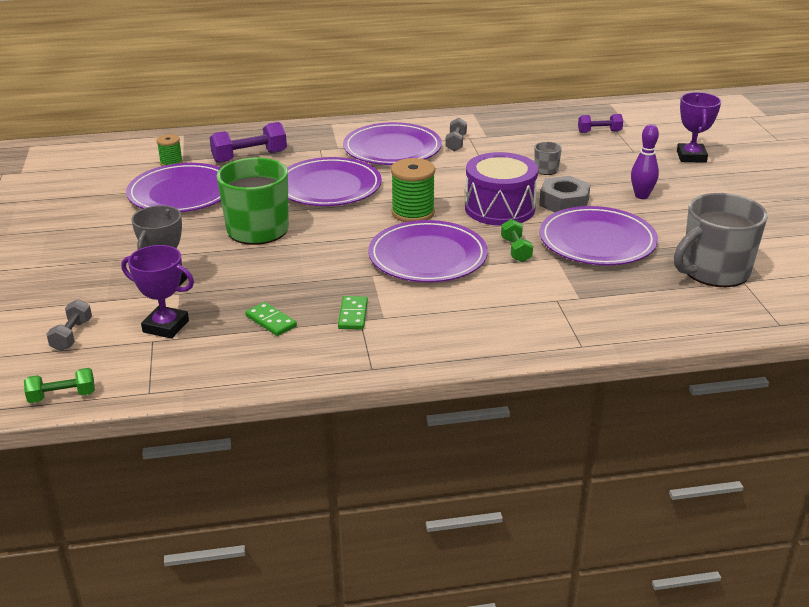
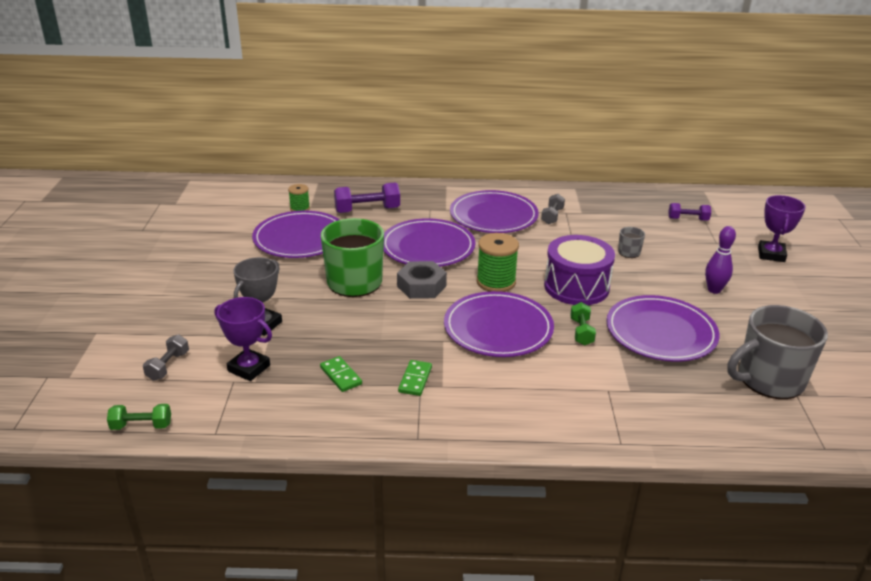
camera: 10 degrees right, 0 degrees up
grey nut [539,176,591,212] -> grey nut moved to [397,261,447,299]

